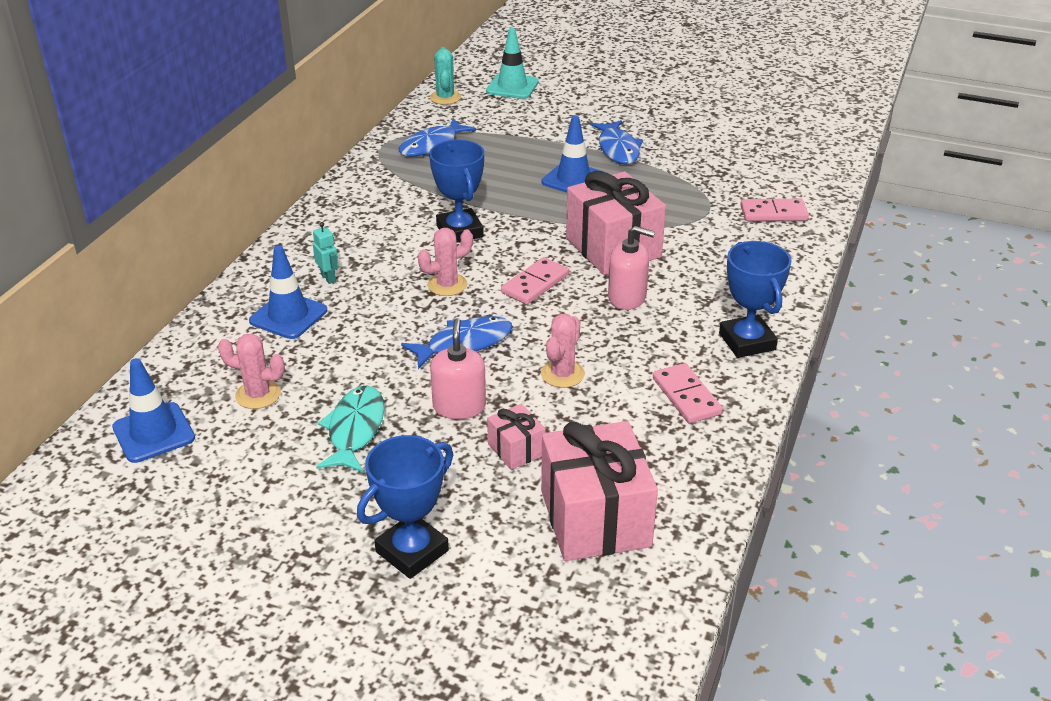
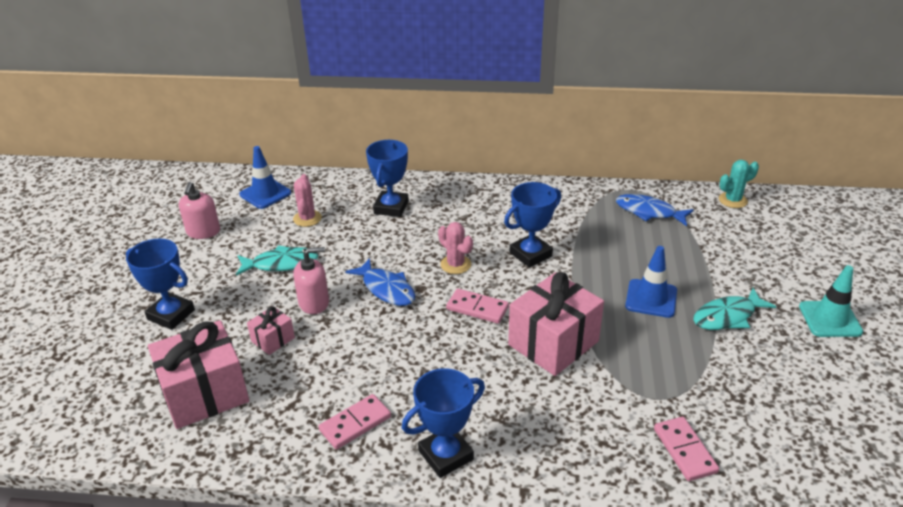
camera: 75 degrees right, 0 degrees up
blue traffic cone [249,245,327,339] -> blue trophy [366,140,409,217]
turquoise robot [313,222,339,284] -> none
turquoise traffic cone [486,28,539,99] -> turquoise traffic cone moved to [799,265,863,337]
pink cactus [541,314,585,388] -> none
blue fish [591,120,643,164] -> turquoise fish [693,288,777,330]
pink soap dispenser [608,226,655,310] -> pink soap dispenser moved to [179,182,220,239]

